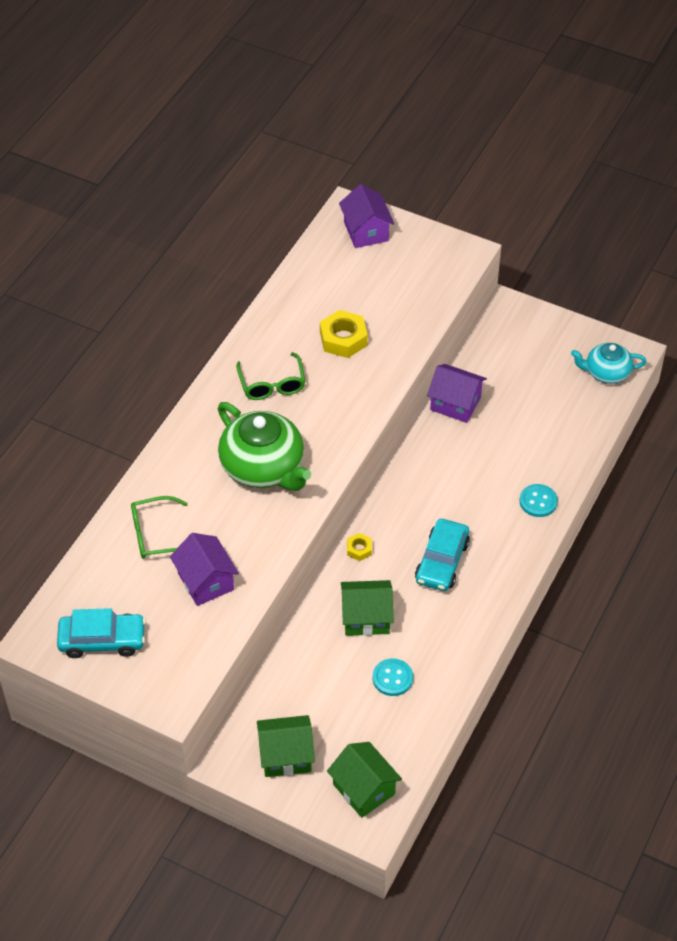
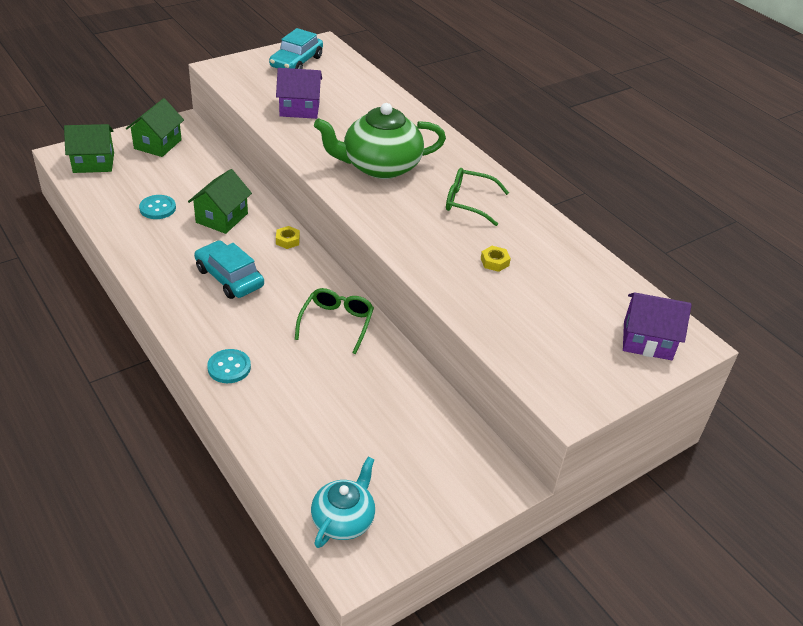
camera: 115 degrees right, 10 degrees down
green glasses [131,496,188,559] -> green glasses moved to [295,288,374,354]
yellow nut [320,310,368,358] -> yellow nut [481,246,511,272], size x0.53
purple house [427,364,487,423] -> none

